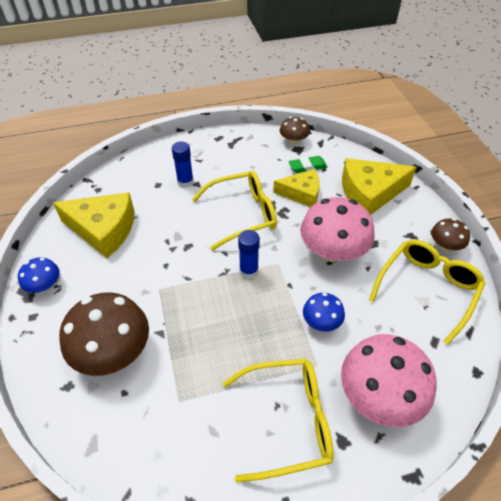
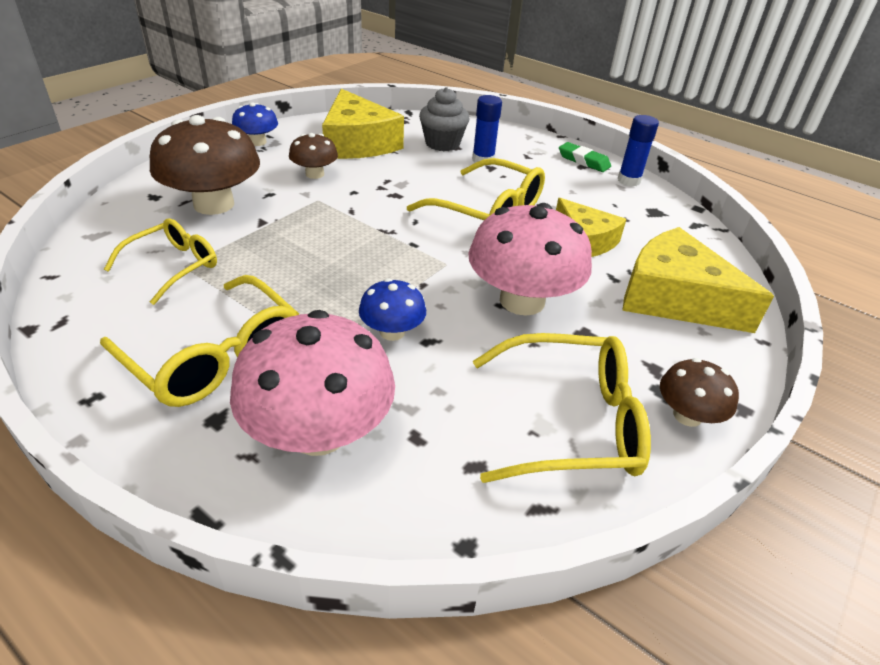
camera: 50 degrees right, 10 degrees down
blue glue stick [238,230,260,279] -> blue glue stick moved to [618,115,659,187]
brown mushroom [280,117,310,145] -> brown mushroom moved to [289,133,338,179]
green eraser [289,156,328,173] -> green eraser moved to [559,142,611,172]
none -> yellow glasses [104,218,217,305]
none -> grey cupcake [419,87,469,151]

